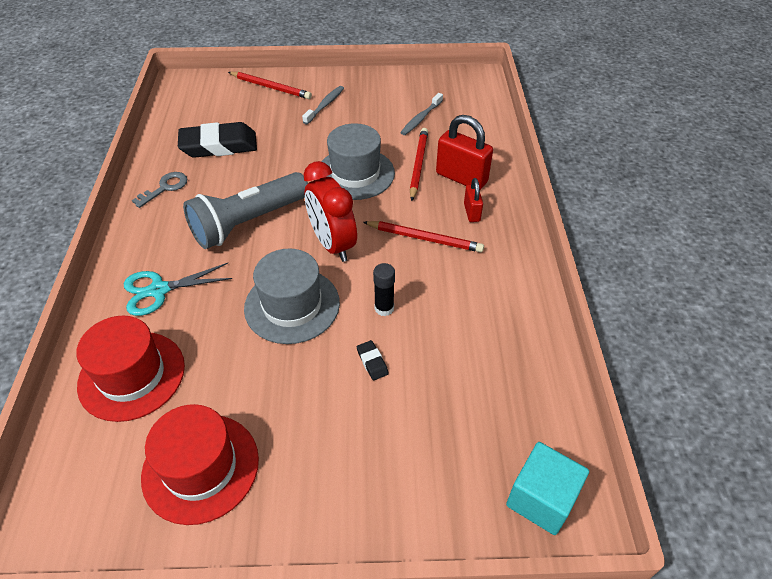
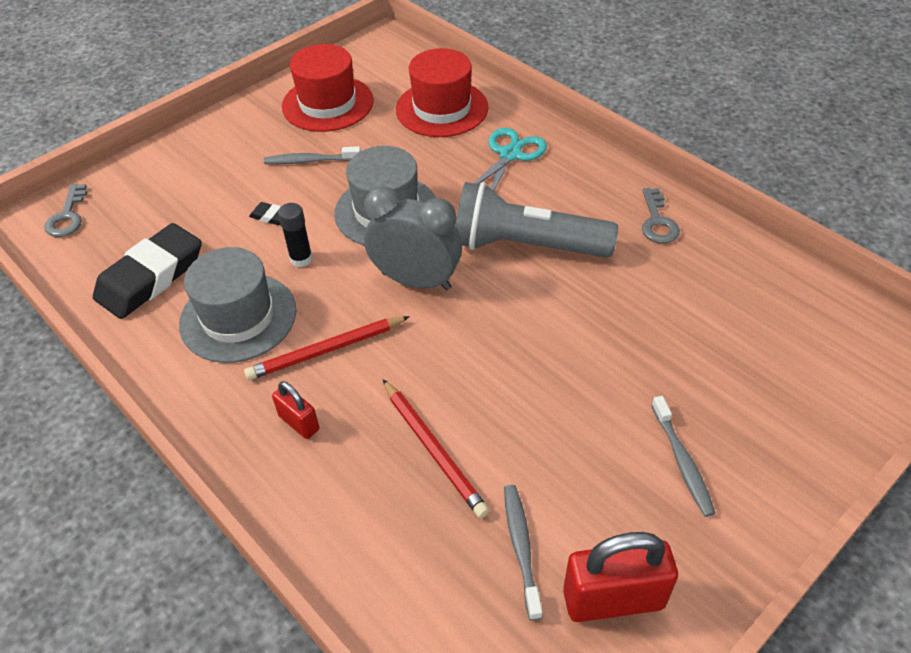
camera: 140 degrees right, 0 degrees up
black eraser [178,122,257,158] -> black eraser moved to [93,223,202,319]
grey flashlight [183,172,308,249] -> grey flashlight turned 90 degrees counterclockwise [456,182,618,258]
red pencil [228,72,312,99] -> none
red clock [304,161,357,262] -> grey clock [364,186,462,290]
grey hat [321,123,395,200] -> grey hat moved to [179,247,296,363]
red padlock [436,115,493,190] -> red padlock moved to [563,532,678,622]
turquoise cube [506,442,589,535] -> grey key [44,184,87,237]
none -> grey toothbrush [264,146,361,164]

